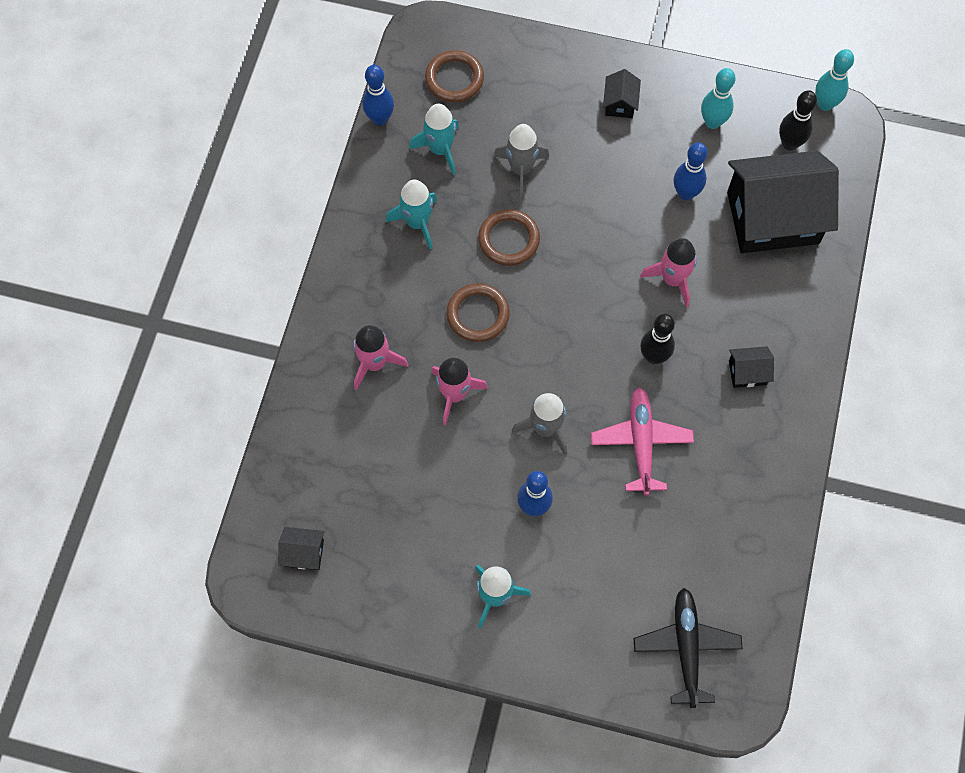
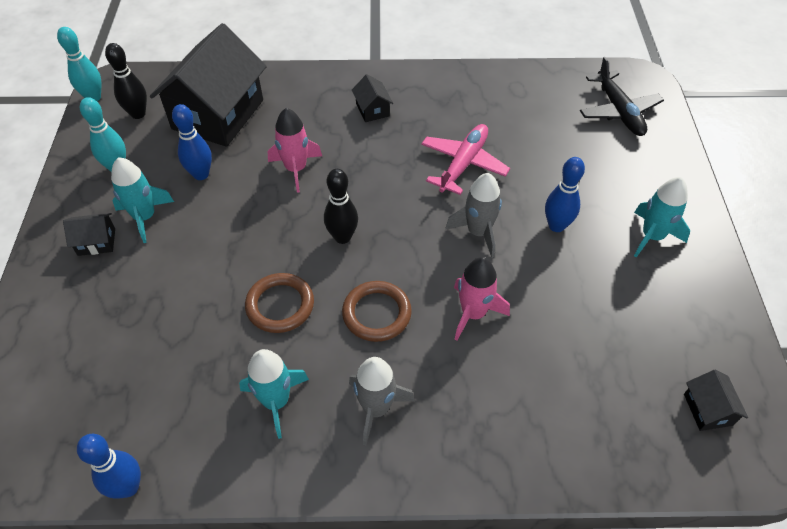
camera: 105 degrees left, 15 degrees down
pink rocket [353,325,408,390] -> none
turquoise rocket [409,104,459,175] -> turquoise rocket moved to [111,157,174,243]
brown ring [425,50,484,102] -> none
grey rocket [494,124,549,197] -> grey rocket moved to [349,357,415,445]
pink plane [591,388,694,496] -> pink plane turned 135 degrees clockwise [421,124,510,195]
black plane [633,588,743,708] -> black plane turned 90 degrees counterclockwise [580,57,664,136]
black bowling pin [640,314,675,365] -> black bowling pin moved to [324,169,358,244]
black house [727,151,839,253] -> black house turned 45 degrees clockwise [150,23,267,147]

